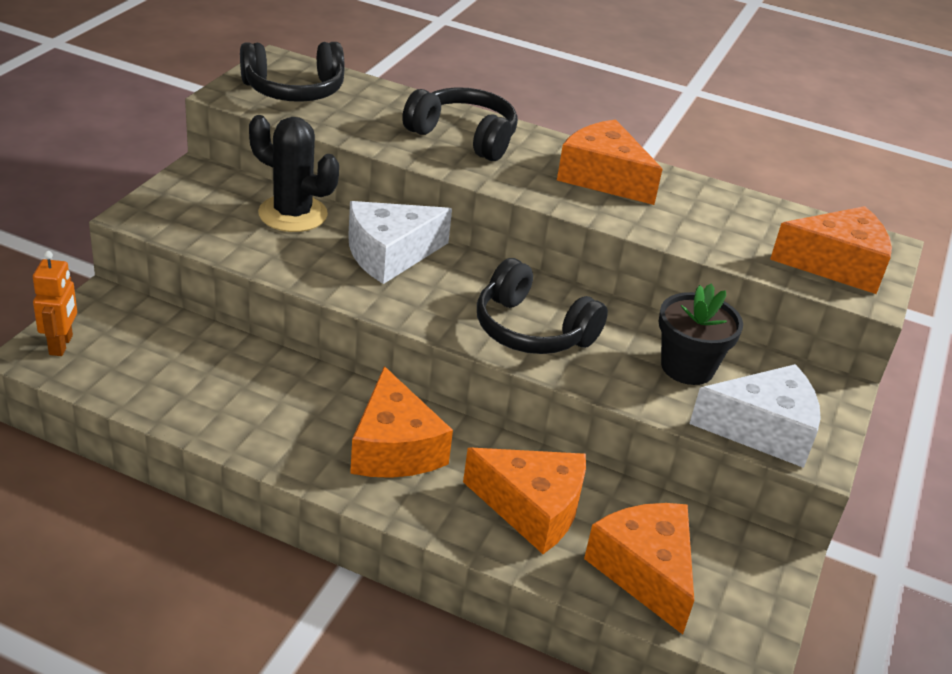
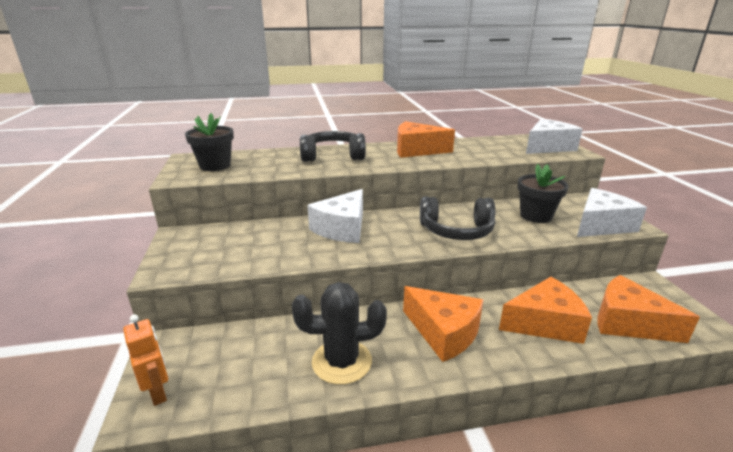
camera: 30 degrees left, 10 degrees down
black headphones [240,42,344,102] -> black flower pot [185,113,234,171]
black cactus [249,115,339,232] -> black cactus moved to [292,282,387,385]
orange cheese [770,206,892,294] -> white cheese [526,118,582,154]

